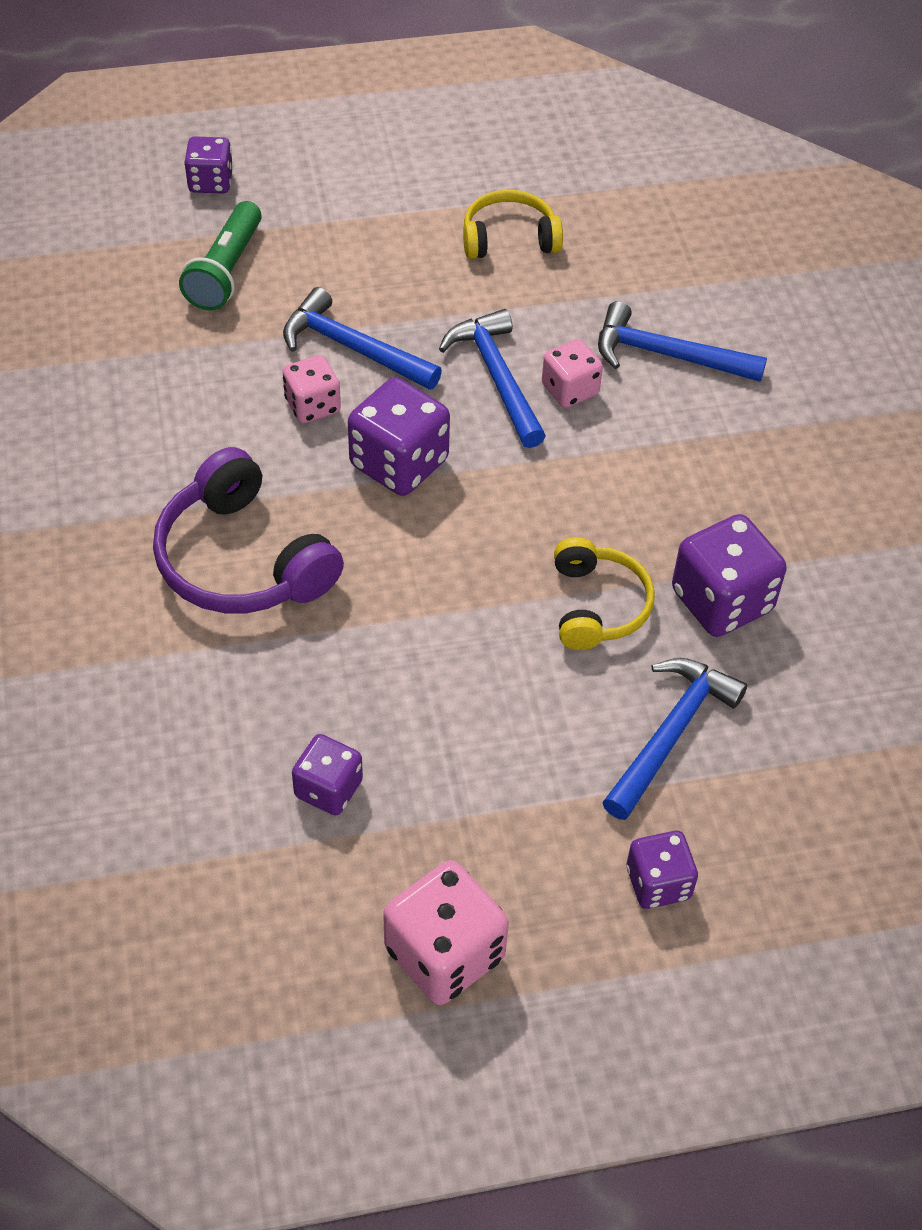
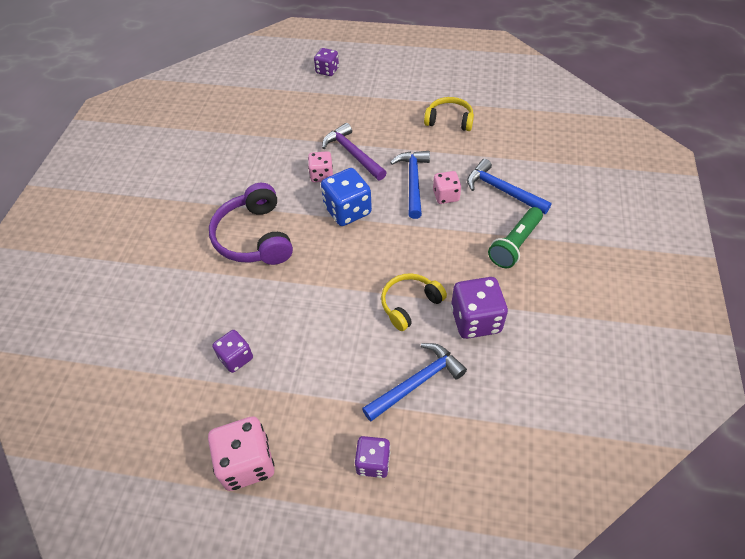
camera: 25 degrees right, 0 degrees up
green flashlight [179,201,262,311] -> green flashlight moved to [488,207,543,268]
blue hammer [283,287,442,390] -> purple hammer [322,123,387,180]
purple dice [348,377,450,496] -> blue dice [321,168,372,226]
yellow headphones [554,537,655,650] -> yellow headphones turned 150 degrees counterclockwise [381,273,447,331]

